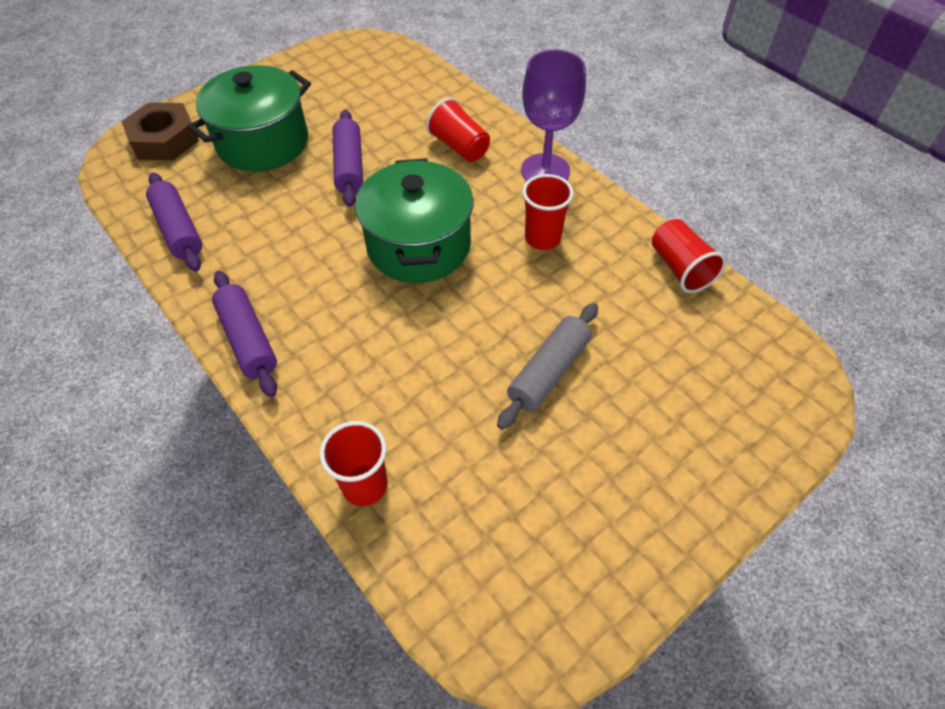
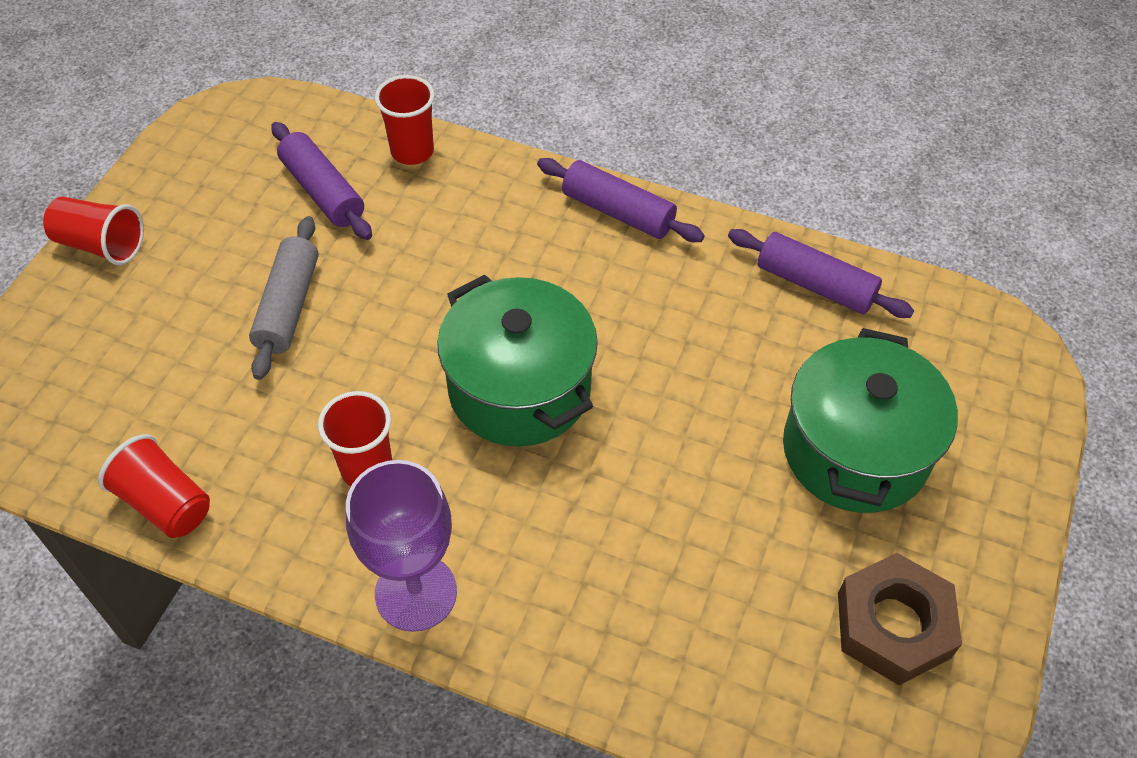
camera: 150 degrees right, 0 degrees up
brown nut [121,102,199,160] -> brown nut moved to [838,553,962,685]
purple rolling pin [332,110,363,207] -> purple rolling pin moved to [271,122,372,240]
red cup [426,98,490,162] -> red cup moved to [43,197,144,265]

